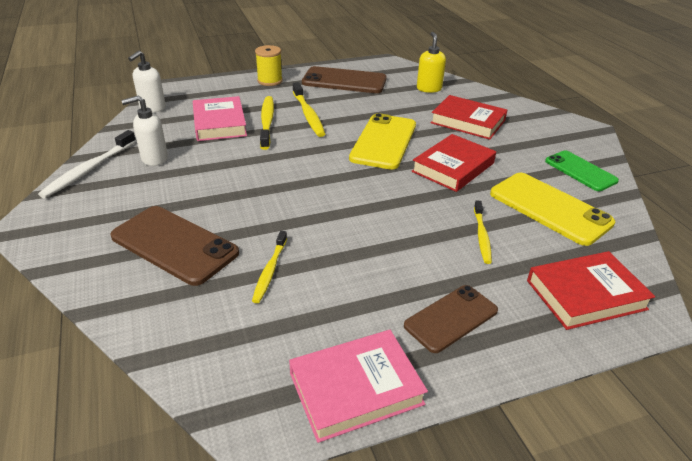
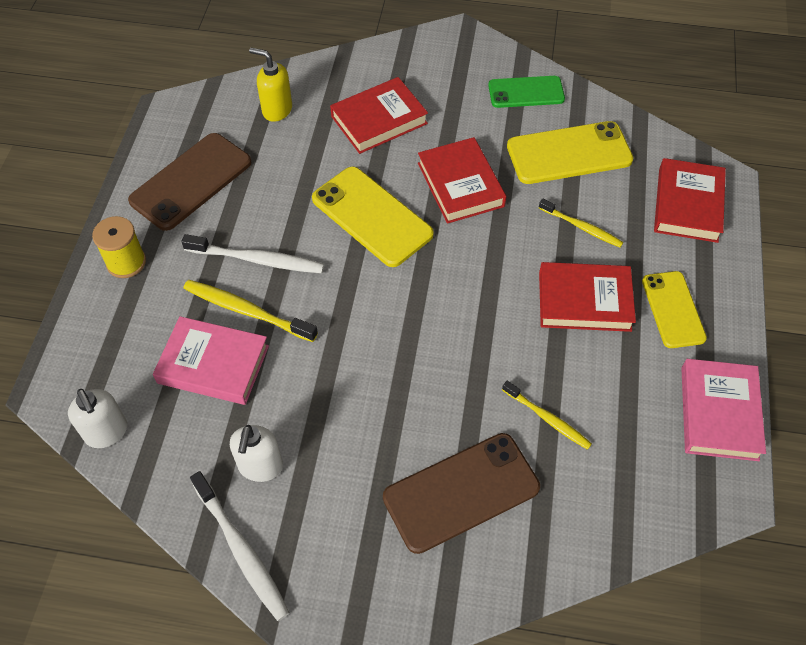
camera: 60 degrees left, 20 degrees up
yellow toothbrush [293,82,325,137] -> white toothbrush [182,234,324,273]
brown phone [404,285,498,353] -> yellow phone [642,271,707,348]
none -> red book [539,262,636,332]

